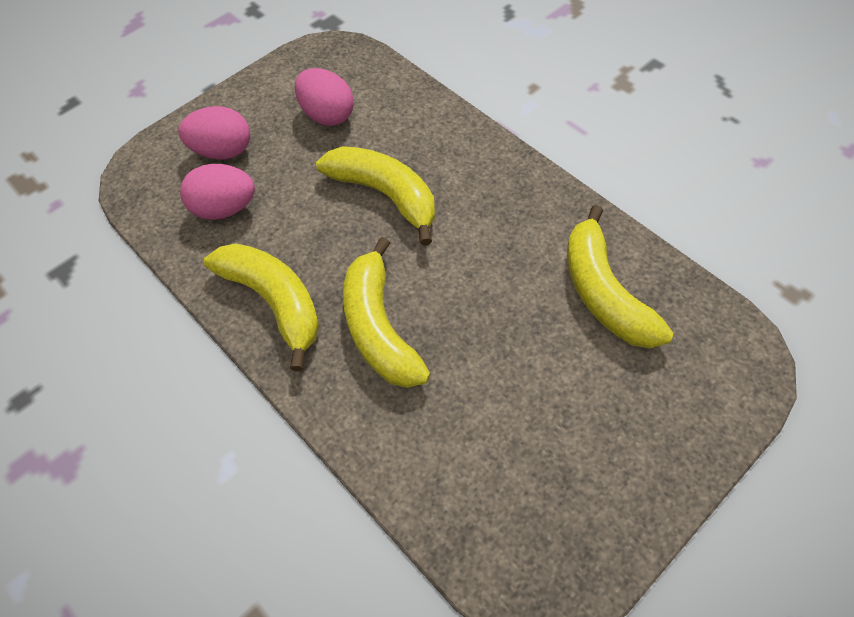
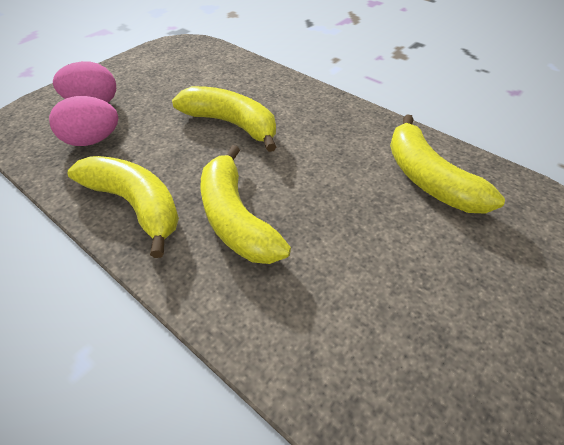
camera: 10 degrees left, 10 degrees down
pink egg [295,68,354,126] -> none

